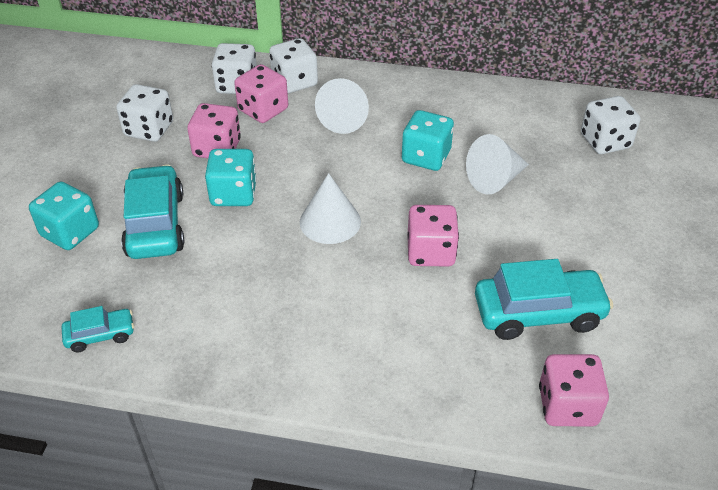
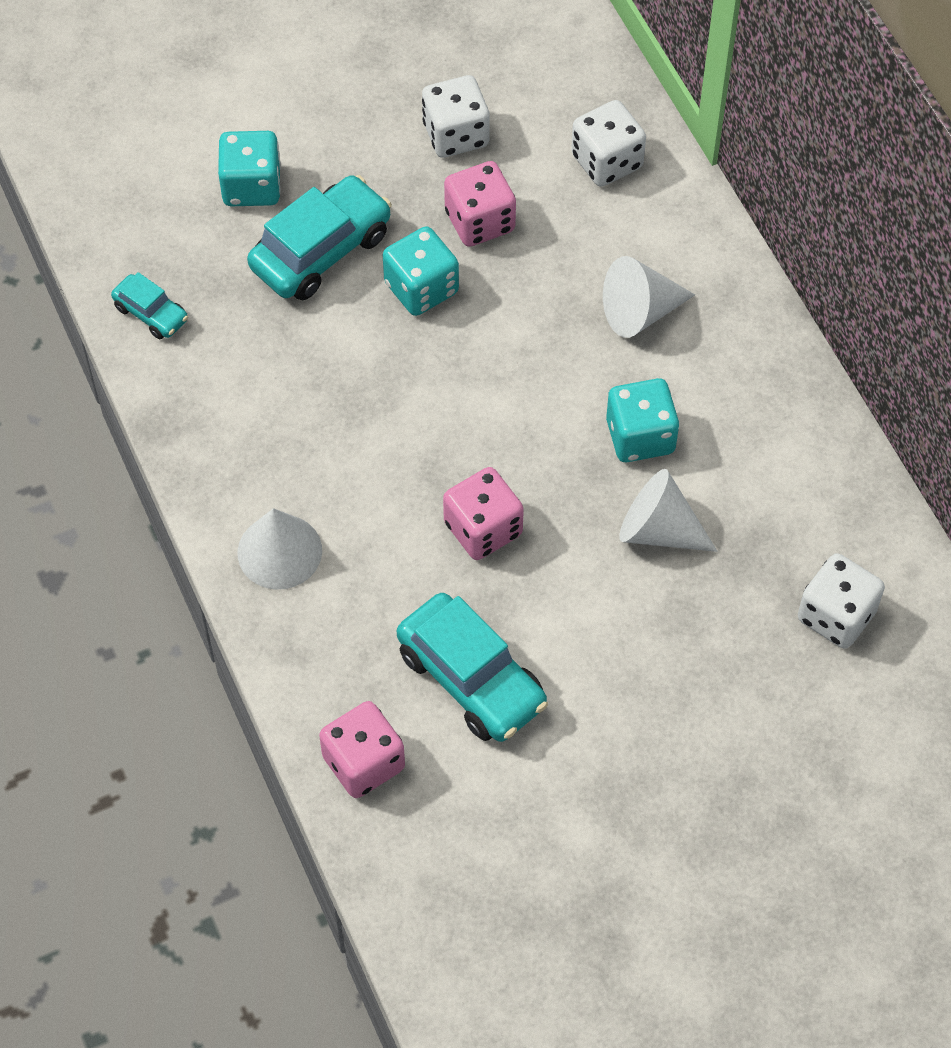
camera: 55 degrees right, 15 degrees up
pink dice [234,64,288,123] -> none
white dice [269,38,318,93] -> none
white cone [300,173,361,244] -> white cone moved to [238,508,322,590]

